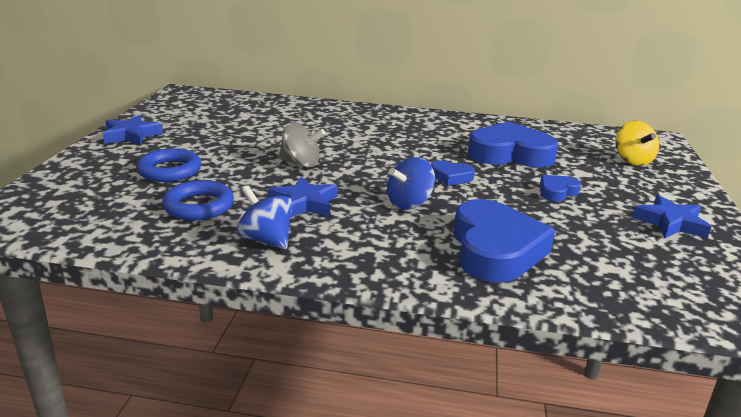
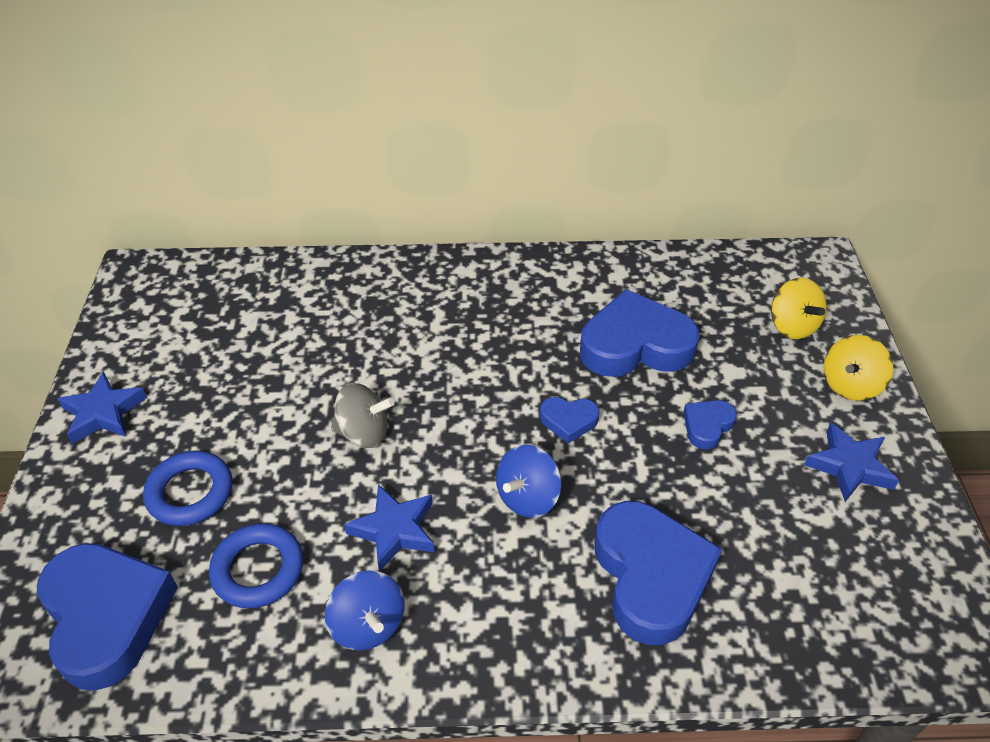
camera: 10 degrees left, 20 degrees up
blue spinning top [237,186,292,249] -> blue spinning top turned 150 degrees counterclockwise [325,570,405,650]
none -> blue heart [37,543,178,691]
none -> yellow spinning top [823,335,893,401]

